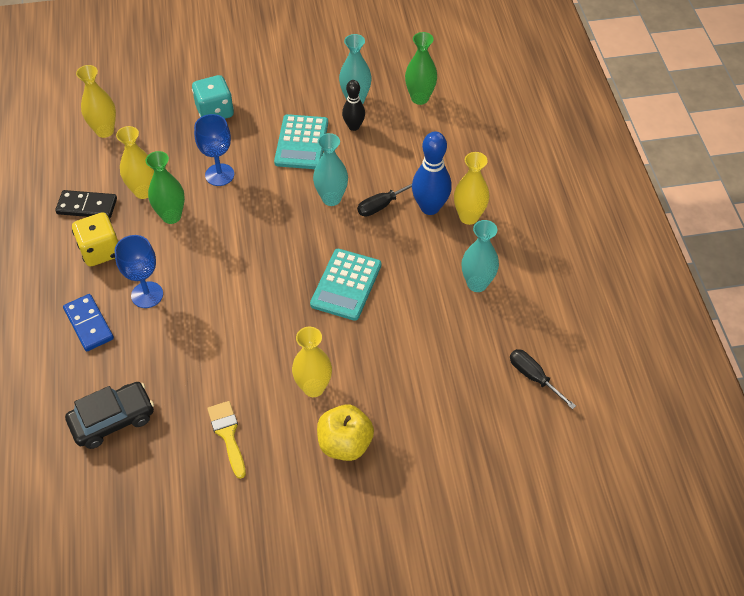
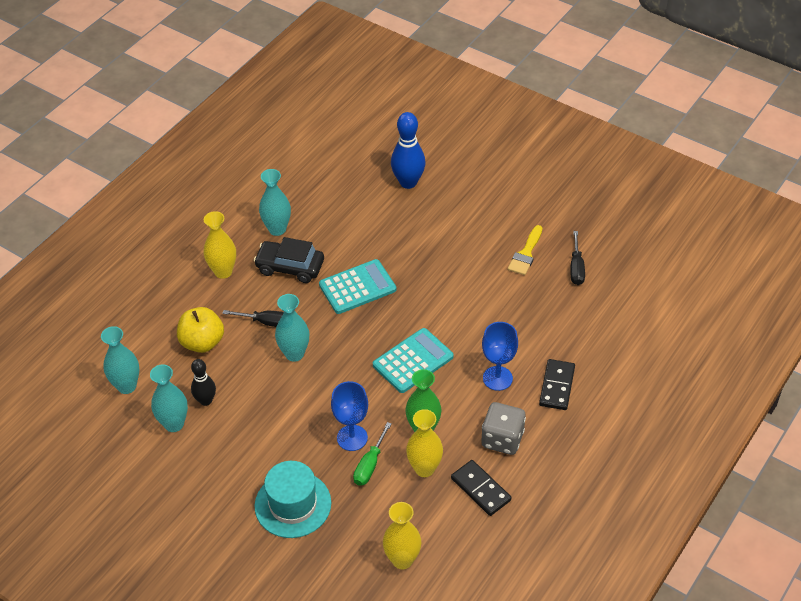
camera: 135 degrees left, 5 degrees down
blue domino [63,294,114,351] -> black domino [539,359,575,410]
black car [65,382,154,449] -> black car moved to [254,237,324,283]
yellow dice [72,212,118,267] -> grey dice [481,402,526,455]
turquoise dice [192,75,234,119] -> turquoise hat [254,461,331,538]
turquoise calculator [274,114,328,169] -> turquoise calculator moved to [373,328,454,393]
yellow vase [292,327,332,397] -> none
yellow apple [317,405,374,461] -> yellow apple moved to [177,307,224,353]
green vase [405,32,437,105] -> turquoise vase [101,326,139,394]
blue bowling pin [412,132,452,215] -> blue bowling pin moved to [391,112,425,189]
black screwdriver [510,349,576,409] -> black screwdriver moved to [570,231,585,285]
none -> green screwdriver [353,422,392,486]

